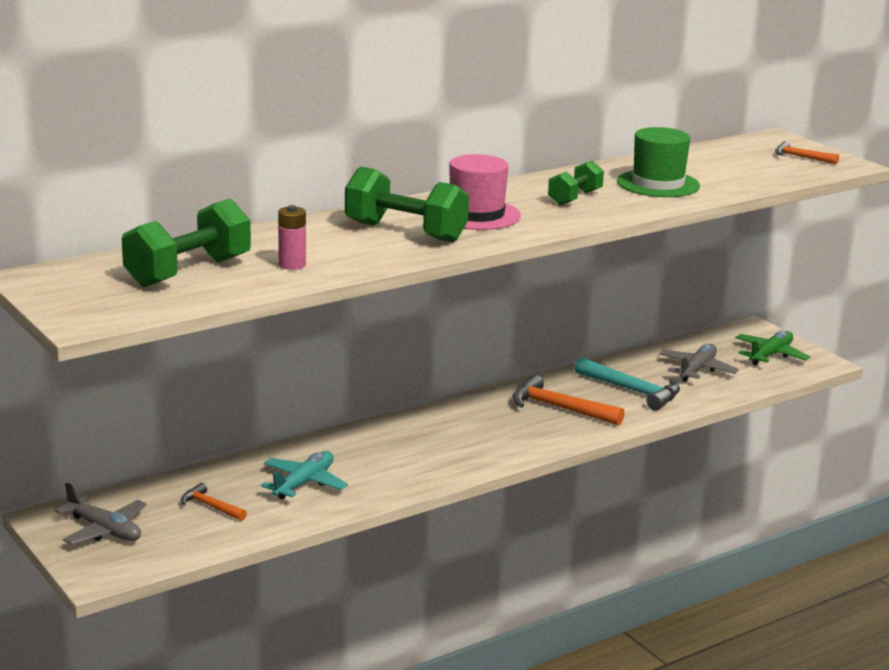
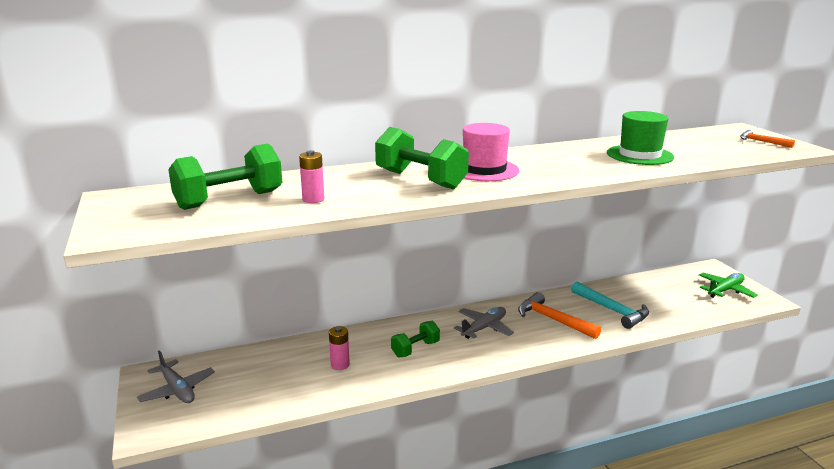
camera: 15 degrees right, 0 degrees up
orange hammer [181,483,247,521] -> none
turquoise plane [261,451,348,500] -> pink battery [329,326,350,370]
green dumbbell [548,160,604,205] -> green dumbbell moved to [391,321,440,357]
grey plane [659,344,739,382] -> grey plane moved to [454,307,514,339]

